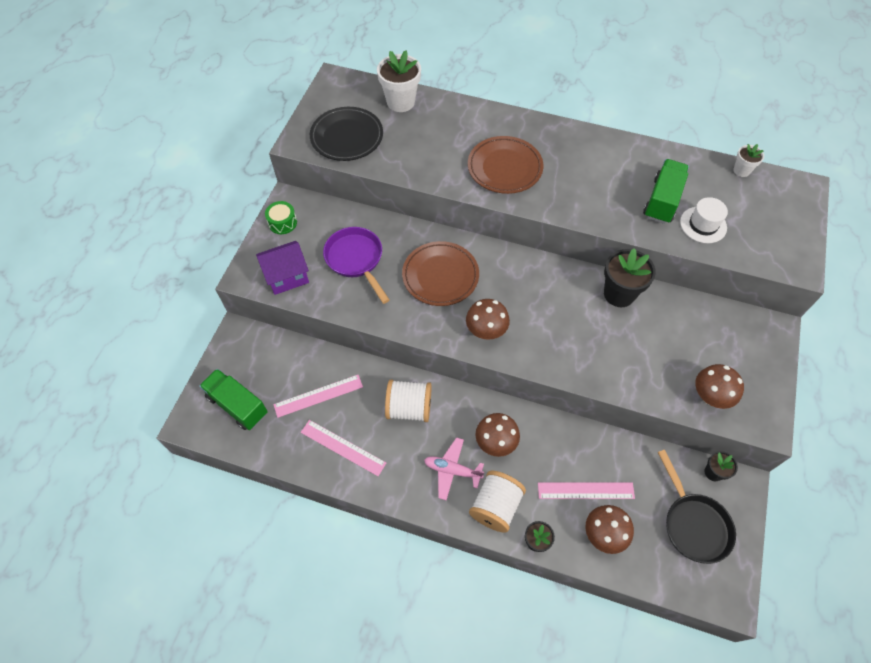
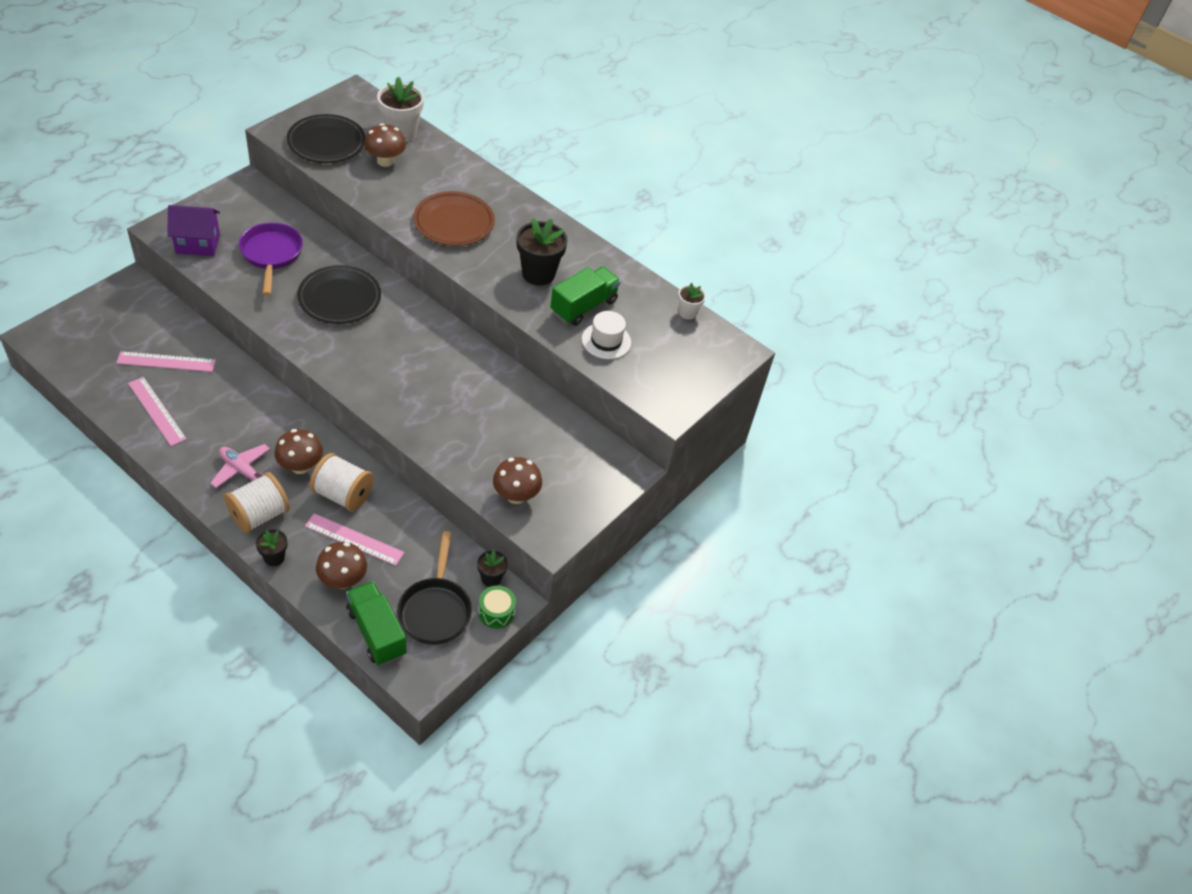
camera: 15 degrees right, 10 degrees down
green truck [199,369,268,430] -> green truck moved to [346,581,407,665]
green drum [265,201,297,234] -> green drum moved to [478,585,516,628]
white spool [385,380,432,422] -> white spool moved to [310,453,374,512]
brown plate [402,241,479,306] -> black plate [297,265,381,324]
brown mushroom [466,299,510,340] -> brown mushroom moved to [364,123,406,167]
black flower pot [604,248,656,307] -> black flower pot moved to [517,218,568,286]

